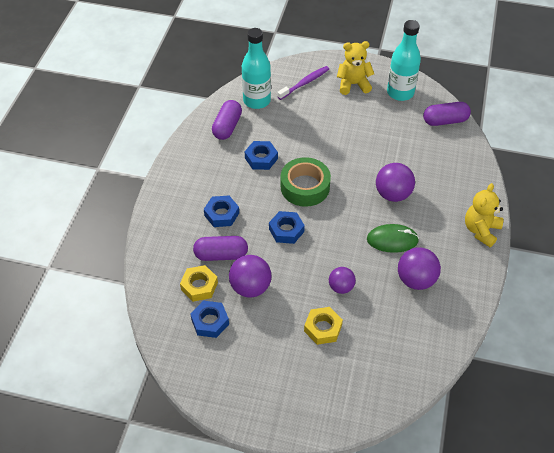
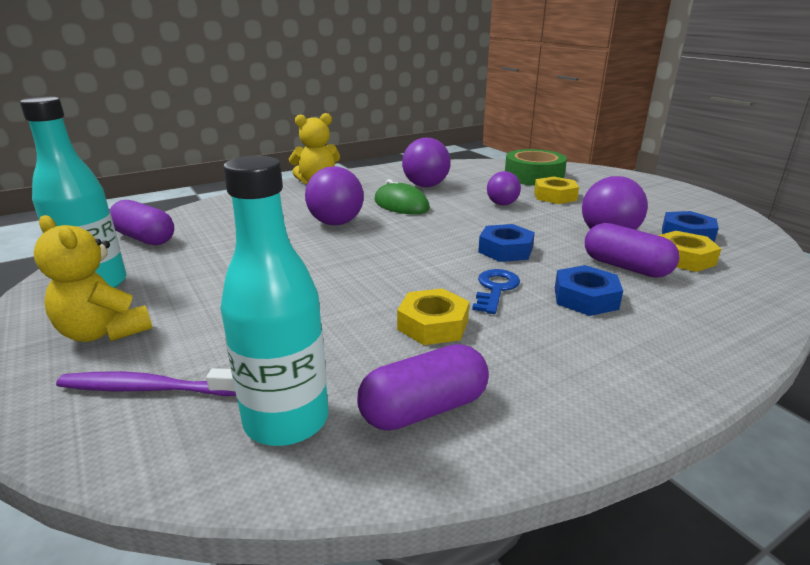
camera: 135 degrees left, 25 degrees down
blue nut [245,141,278,170] -> yellow nut [397,288,469,345]
green tape [281,157,331,207] -> green tape moved to [505,149,567,186]
none -> blue key [472,269,520,314]

